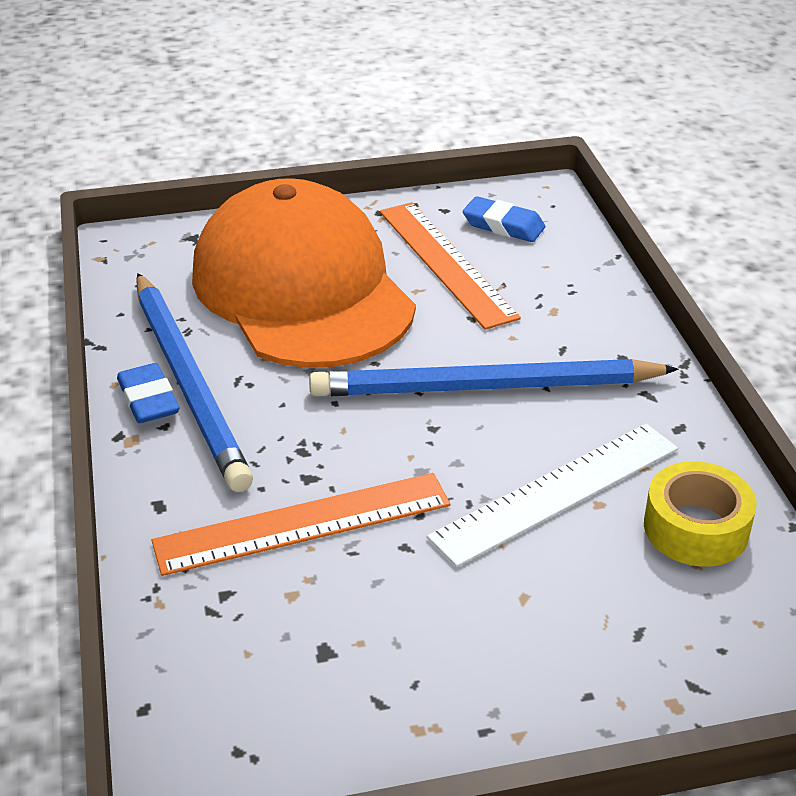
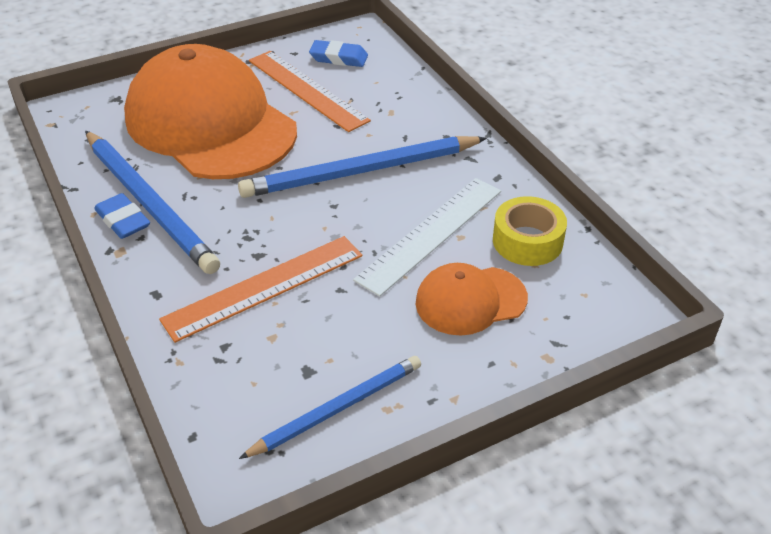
camera: 15 degrees left, 5 degrees up
none -> blue pencil [239,356,421,459]
none -> orange cap [416,263,528,335]

